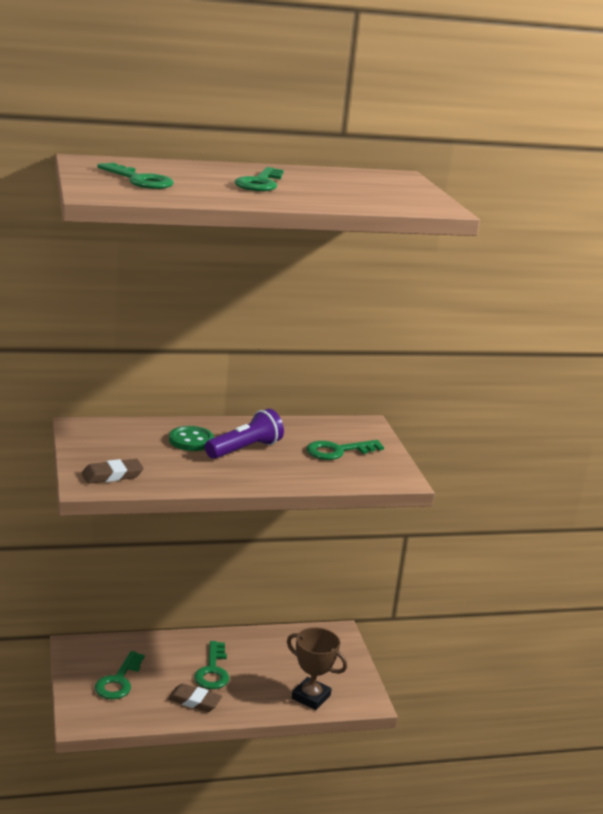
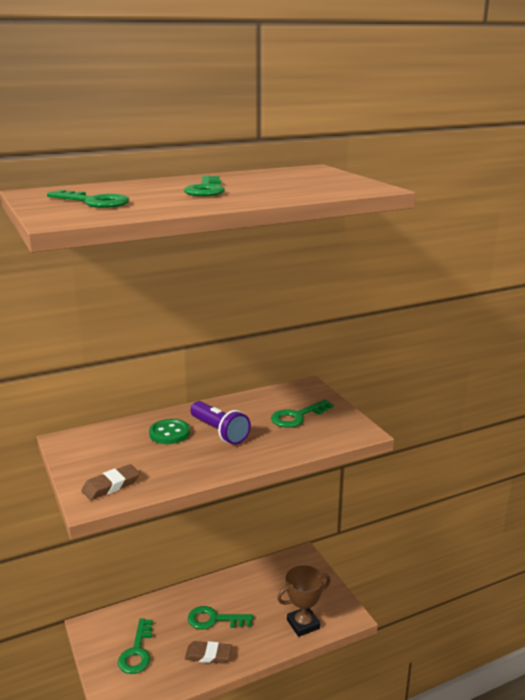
camera: 10 degrees left, 0 degrees up
green key [194,641,229,689] -> green key turned 105 degrees clockwise [188,606,253,629]
purple flashlight [205,409,284,459] -> purple flashlight turned 105 degrees clockwise [190,401,251,445]
brown trophy [287,627,347,710] -> brown trophy turned 45 degrees counterclockwise [277,565,331,637]

